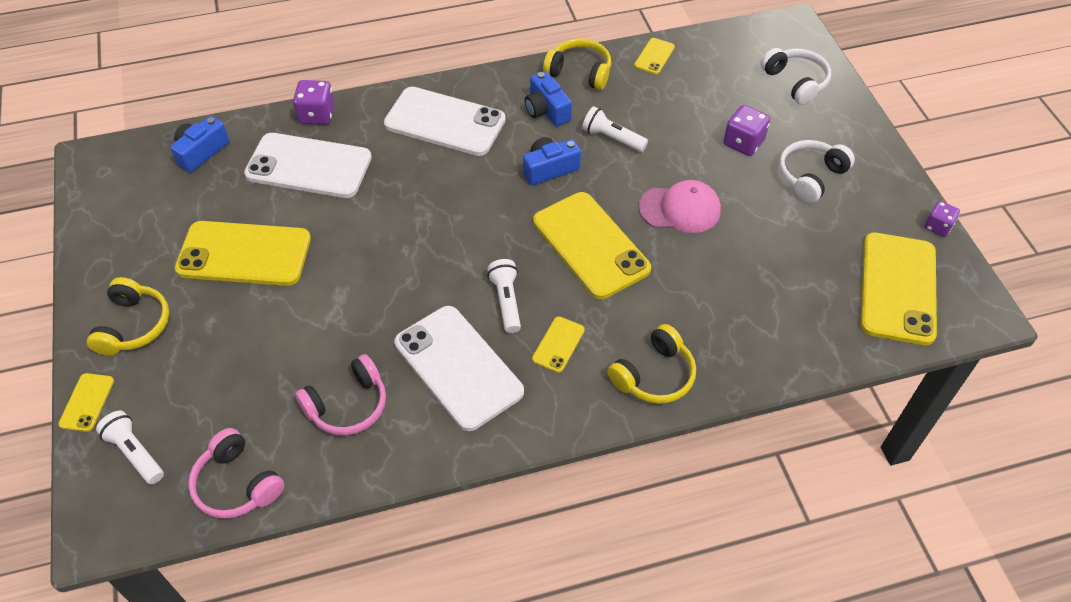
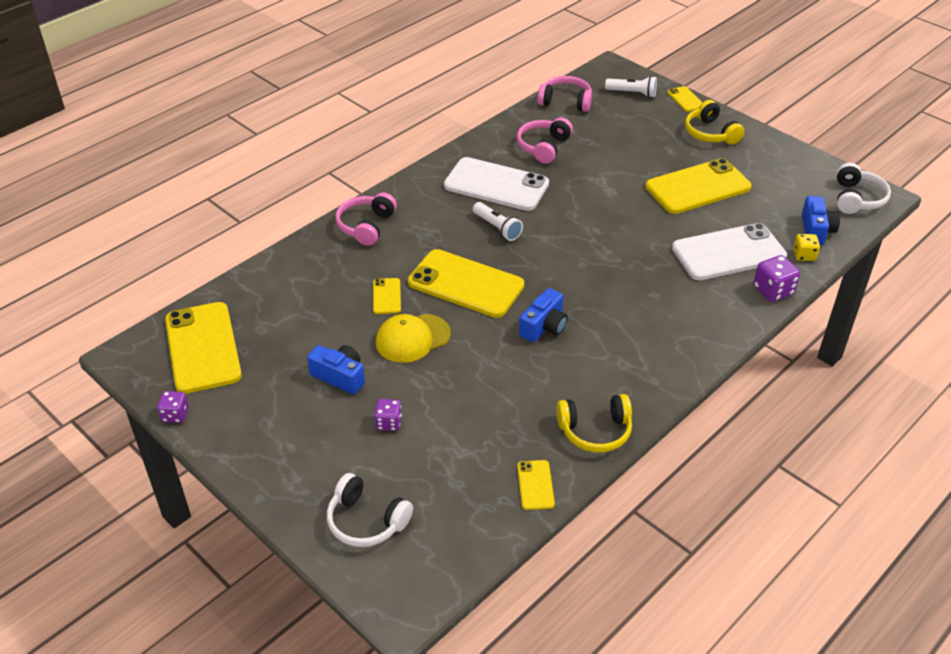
camera: 150 degrees right, 10 degrees down
white phone [384,87,506,156] -> none
blue camera [525,71,572,126] -> blue camera moved to [307,345,365,394]
yellow phone [532,316,585,373] -> yellow phone moved to [373,278,401,314]
white flashlight [582,106,648,152] -> none
yellow headphones [608,324,696,404] -> pink headphones [336,192,397,246]
pink cap [639,180,721,233] -> yellow cap [376,314,451,363]
purple dice [723,105,770,156] -> purple dice [374,399,402,431], size x0.66
white headphones [779,140,855,203] -> white headphones moved to [837,163,891,214]
none -> yellow dice [793,234,820,261]

